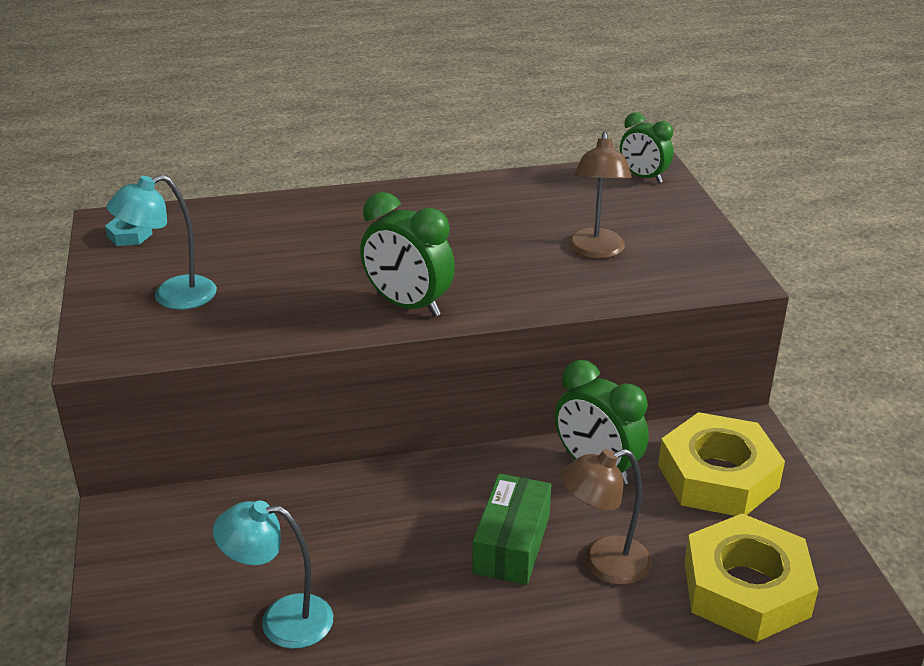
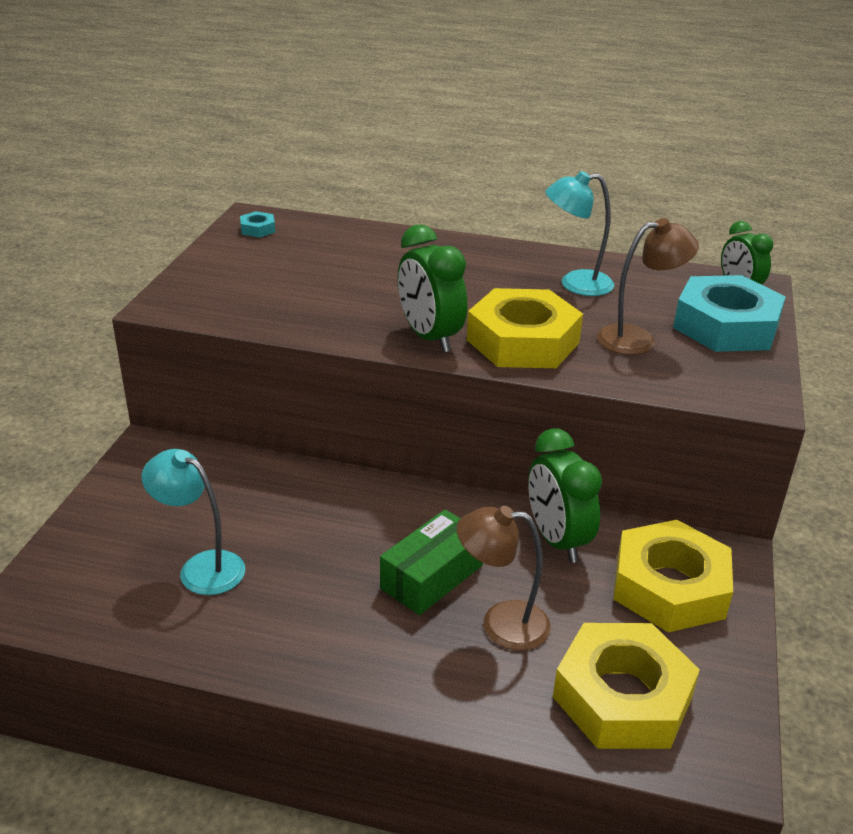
camera: 25 degrees right, 0 degrees up
turquoise lamp [107,175,217,310] -> turquoise lamp moved to [545,171,614,296]
brown lamp [568,132,632,259] -> brown lamp turned 135 degrees counterclockwise [597,218,699,355]
none -> yellow nut [467,288,583,368]
none -> turquoise nut [673,275,786,352]

